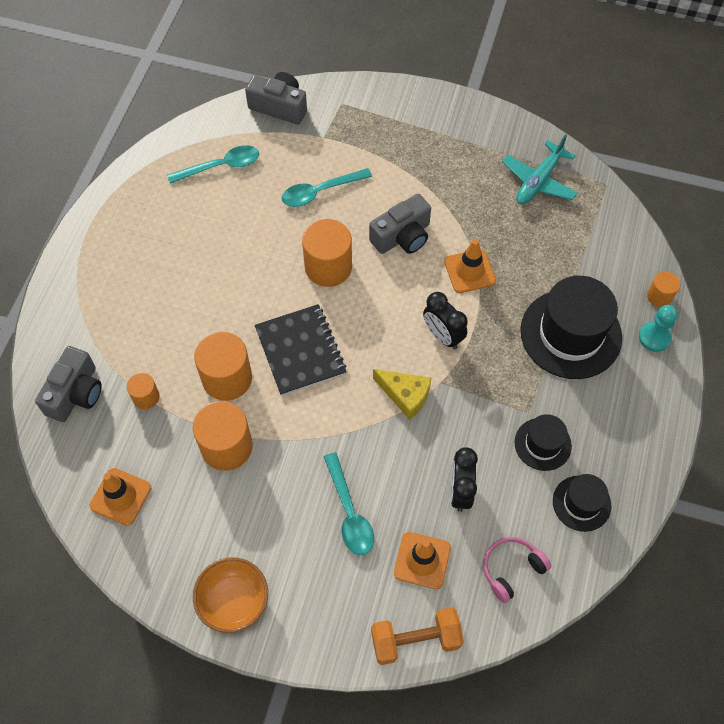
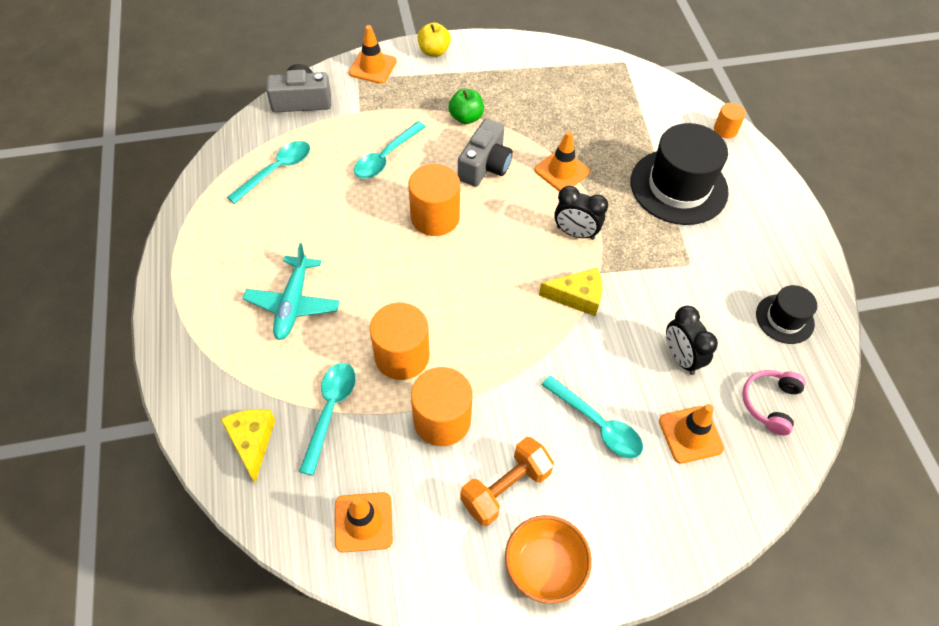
camera: 30 degrees left, 5 degrees down
grey camera [35,346,102,422] -> yellow cheese [221,409,275,483]
orange cylinder [127,373,160,409] -> turquoise spoon [299,363,356,476]
black notebook [255,304,346,396] -> none
orange dumbbell [371,607,464,665] -> orange dumbbell moved to [460,437,554,526]
turquoise plane [502,134,577,204] -> turquoise plane moved to [243,243,340,340]
black hat [515,414,572,471] -> none
turquoise pawn [639,305,678,352] -> none
none -> orange traffic cone [349,25,397,84]
none -> yellow apple [418,22,451,57]
none -> green apple [449,89,484,124]

